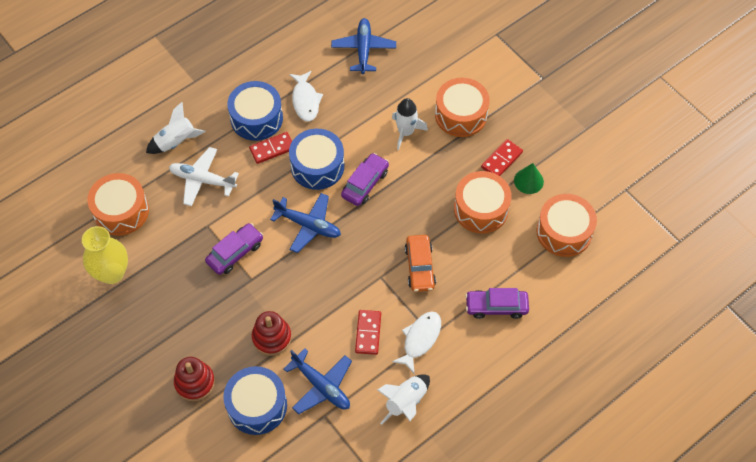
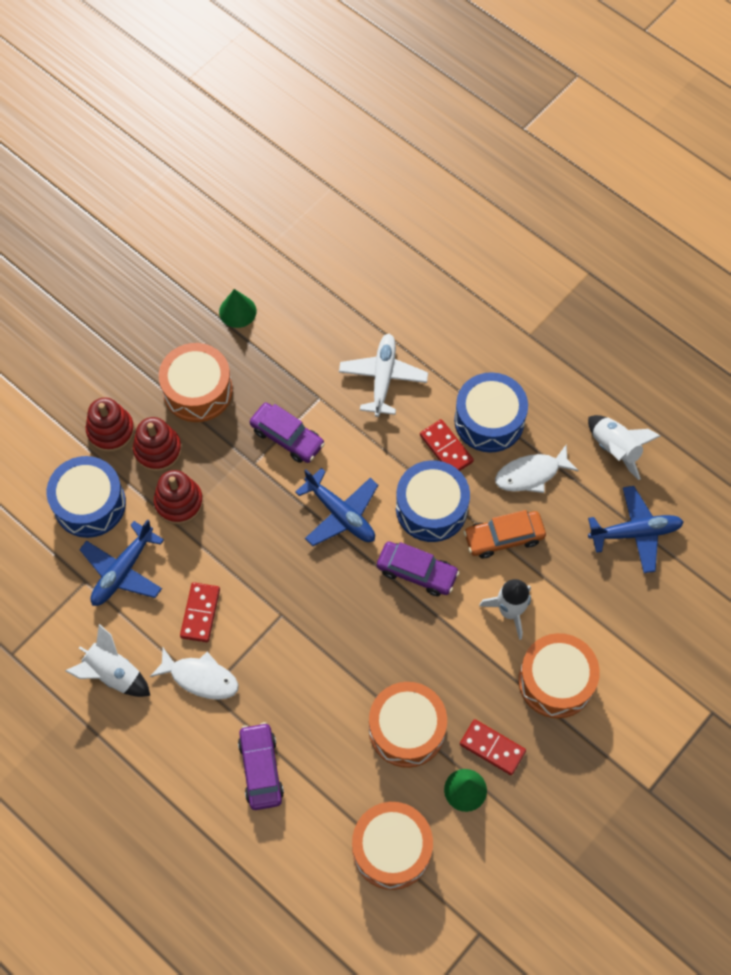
camera: 80 degrees right, 5 degrees up
yellow vase [82,226,128,284] -> green cone [219,289,256,328]
orange drum [87,173,149,236] -> orange drum moved to [159,343,233,422]
white rocket [146,102,206,154] -> white rocket moved to [588,415,660,480]
blue plane [270,193,341,253] -> blue plane turned 60 degrees counterclockwise [296,468,378,546]
red domino [355,310,381,355] -> red domino turned 75 degrees counterclockwise [180,582,220,642]
orange car [405,235,436,292] -> orange car moved to [464,510,546,558]
none -> red stacking toy [133,417,182,472]

